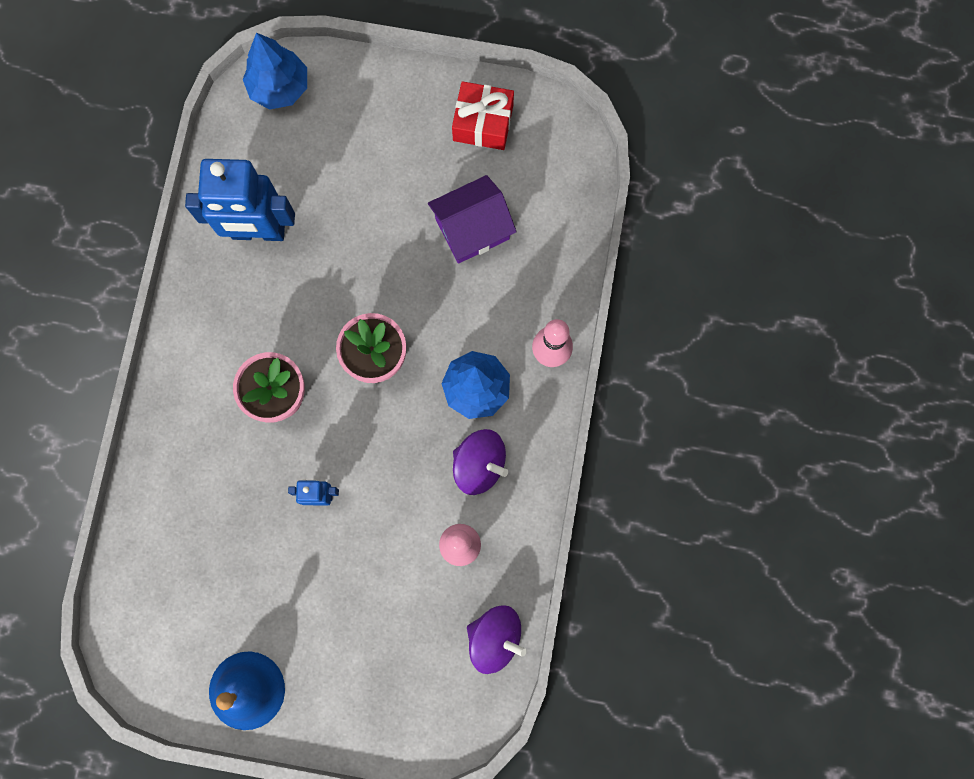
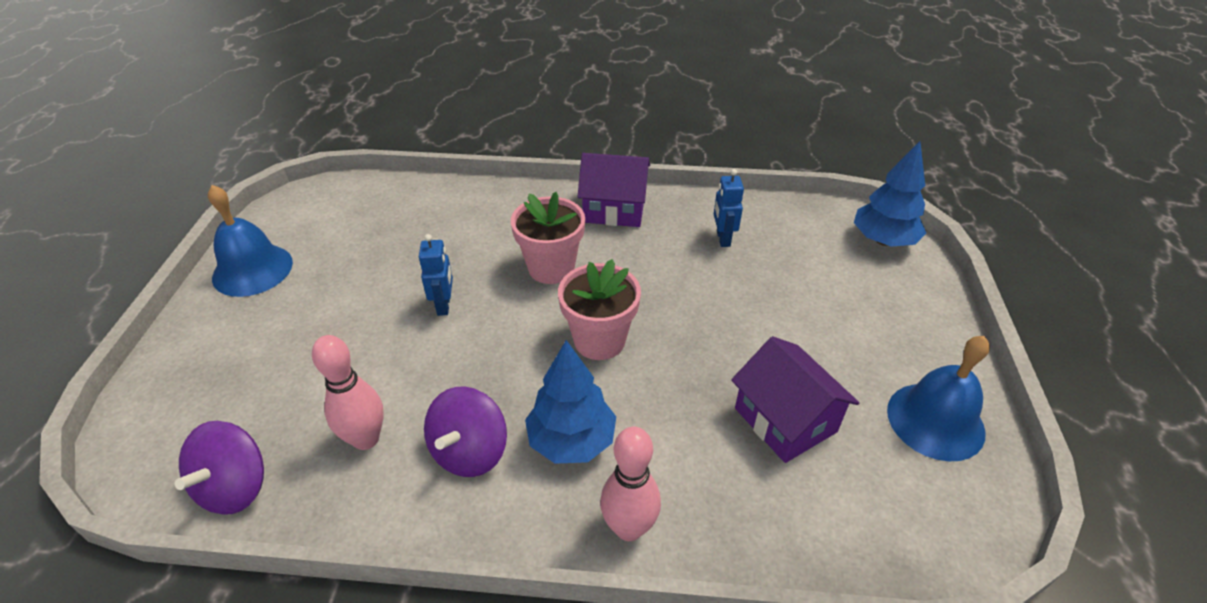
camera: 85 degrees right, 35 degrees down
blue robot [185,159,295,241] -> blue robot [714,169,744,247], size x0.47
red gift [452,81,514,150] -> blue bell [887,336,990,461]
none -> purple house [577,153,650,227]

